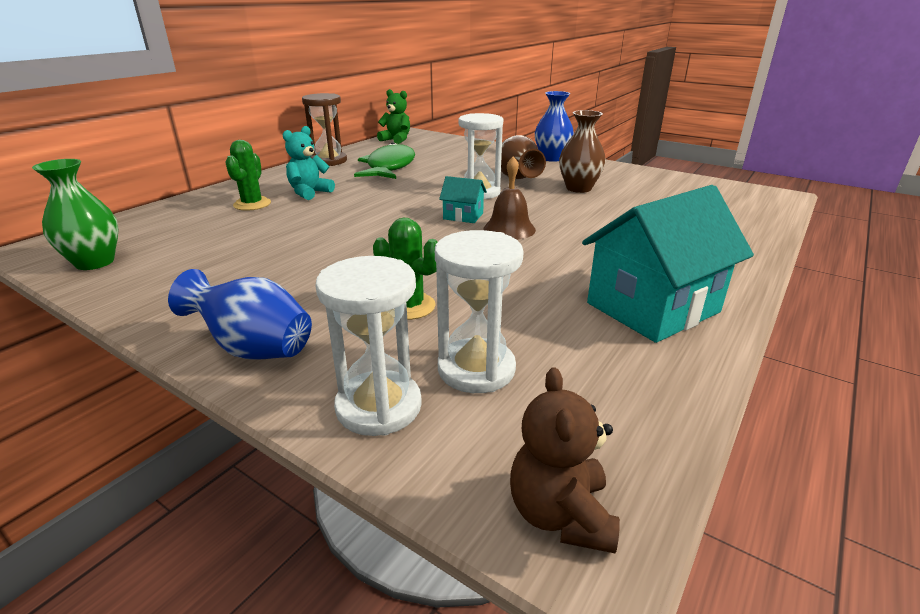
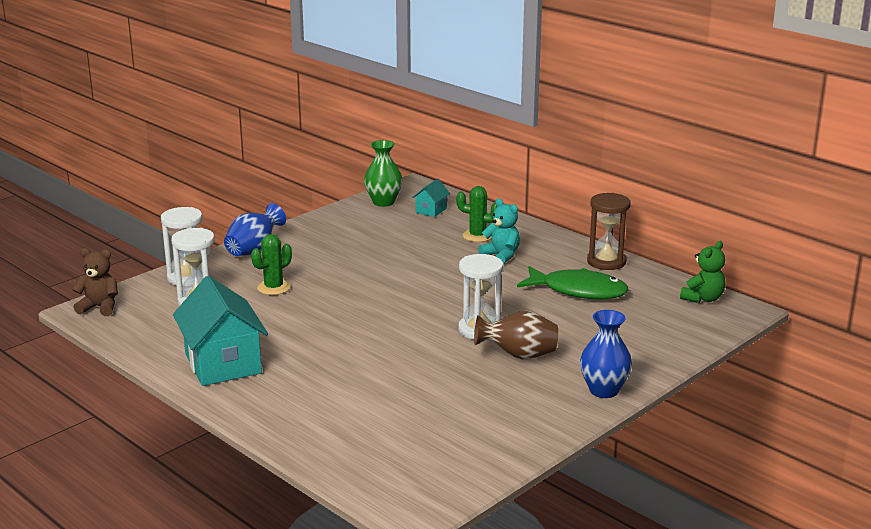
camera: 100 degrees right, 5 degrees down
turquoise house [439,176,487,223] -> turquoise house moved to [412,179,450,217]
brown bell [484,156,536,240] -> none
brown vase [559,110,606,193] -> none

